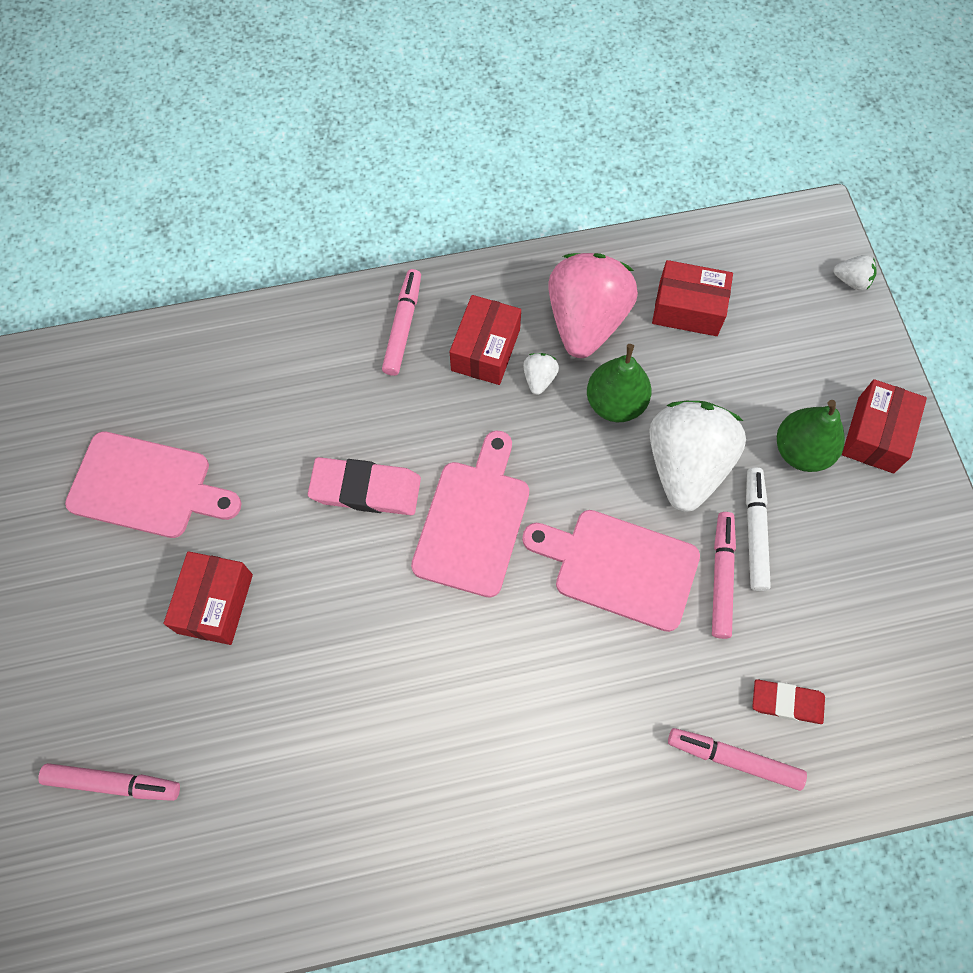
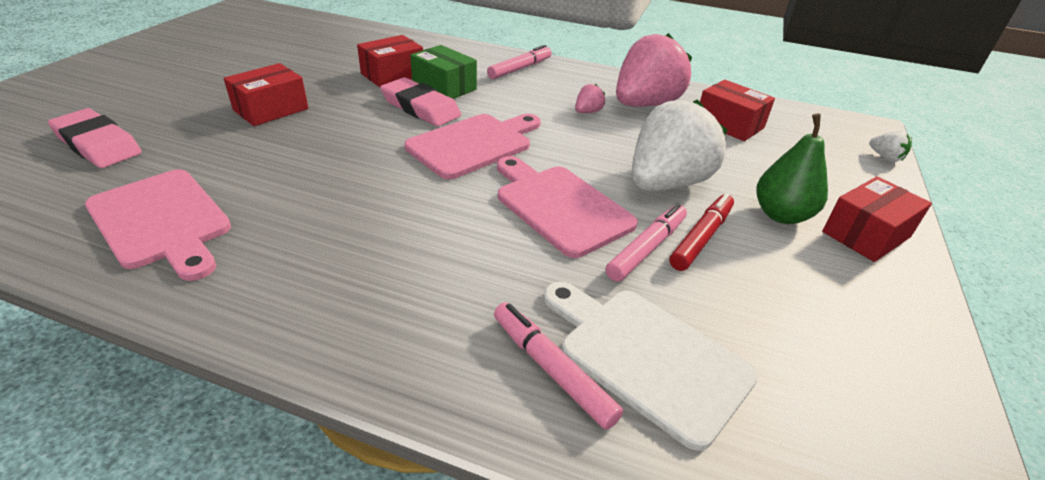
camera: 30 degrees right, 30 degrees down
pink marker [38,763,180,801] -> pink eraser [48,108,142,168]
pink cutting board [65,431,242,538] -> pink cutting board moved to [85,169,231,281]
red box [450,295,521,385] -> red box moved to [357,35,423,87]
white strawberry [523,353,559,395] -> pink strawberry [575,84,605,113]
green pear [587,344,651,422] -> none
white marker [746,468,771,591] -> red marker [669,193,734,271]
red eraser [752,679,825,724] -> white cutting board [543,282,759,451]
none -> green box [410,45,477,99]

